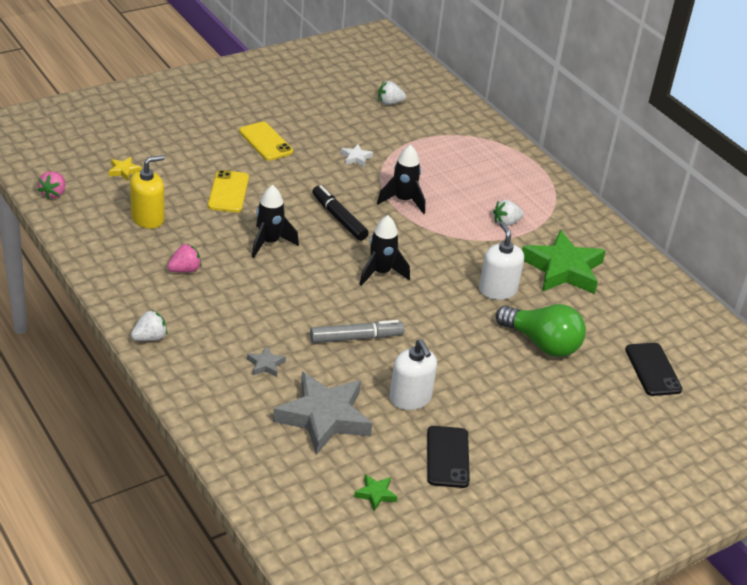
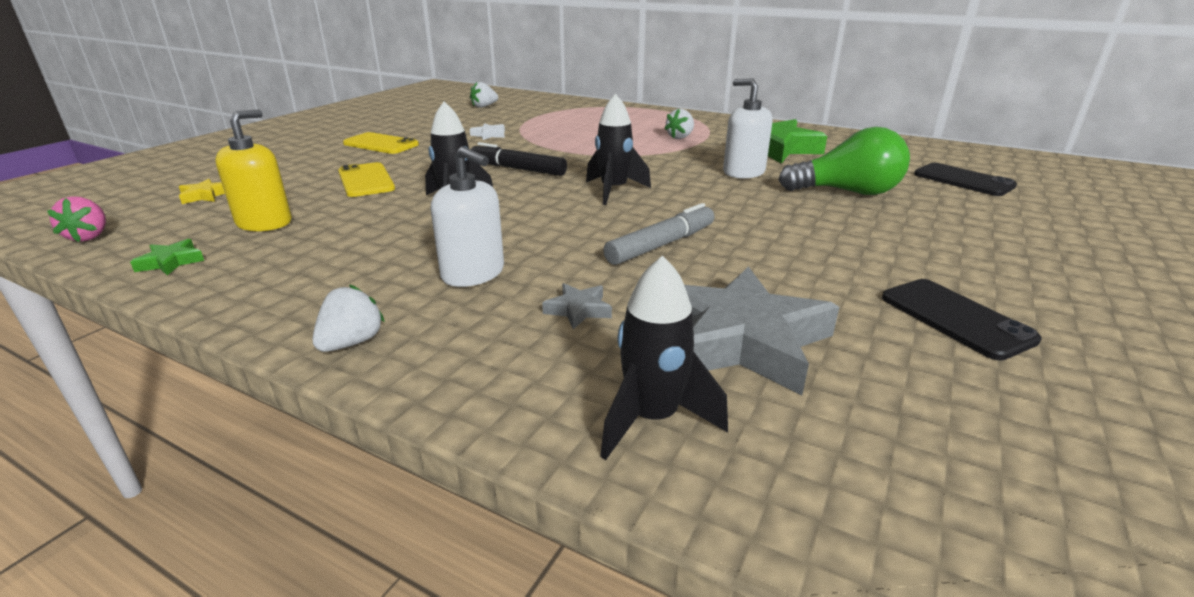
camera: 25 degrees left, 10 degrees down
pink strawberry [167,244,201,273] -> none
green star [354,474,397,511] -> green star moved to [130,239,204,275]
black rocket [377,145,425,214] -> black rocket moved to [600,255,728,460]
white soap dispenser [389,339,437,410] -> white soap dispenser moved to [431,146,504,287]

